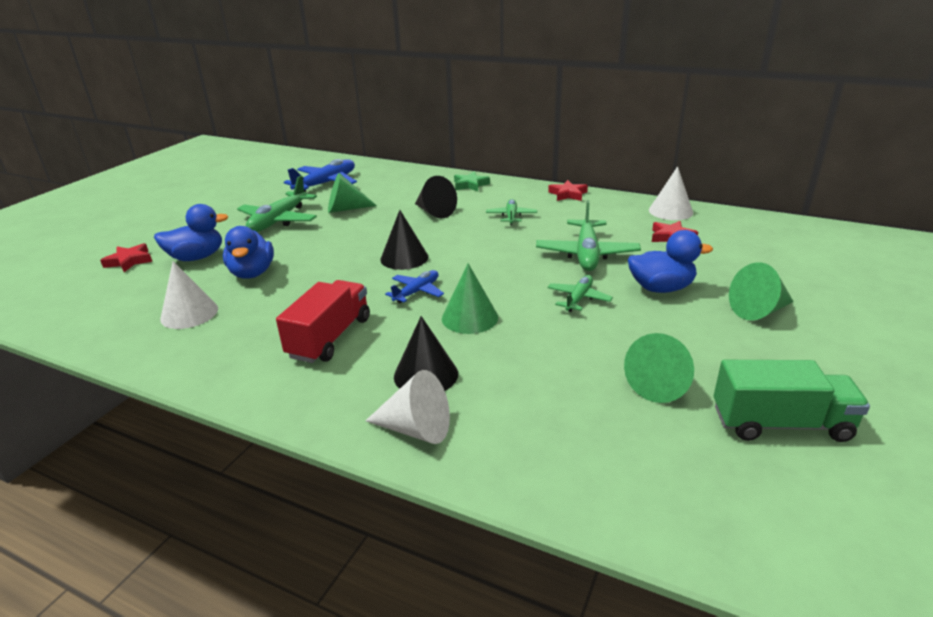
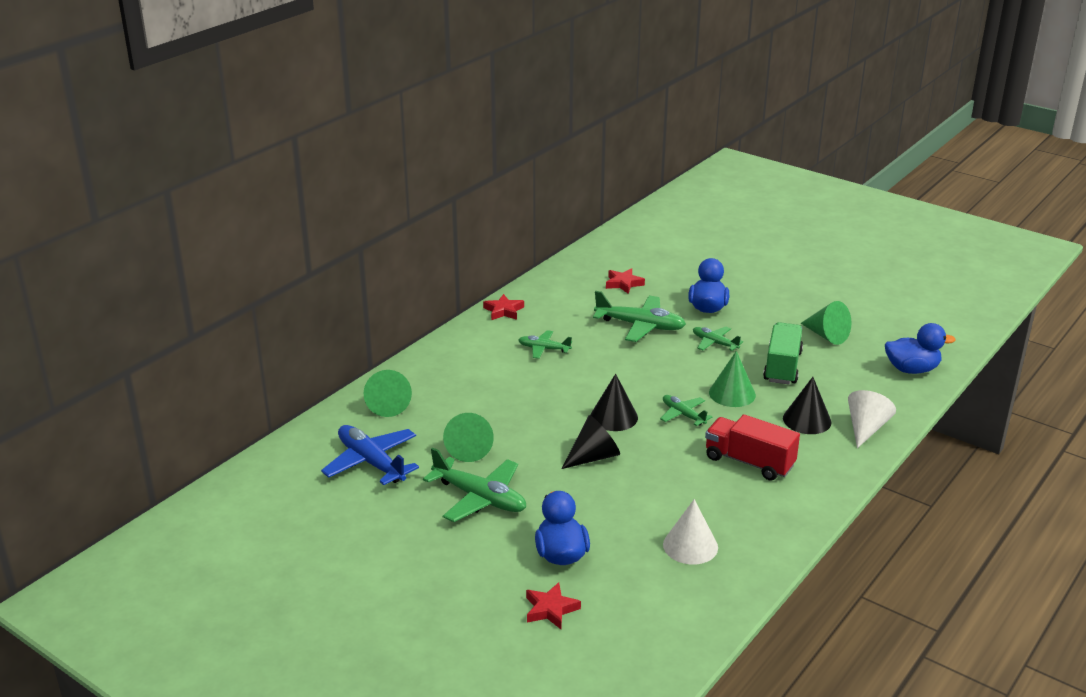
camera: 80 degrees left, 0 degrees up
blue duck [223,226,274,279] -> blue duck moved to [885,323,955,374]
blue plane [385,270,444,303] -> green plane [660,395,712,426]
black cone [415,176,457,218] -> black cone moved to [562,415,620,469]
green star [454,171,490,192] -> none
white cone [649,166,693,220] -> none
green truck [714,360,870,442] -> green truck moved to [763,322,803,384]
green cone [729,262,794,321] -> green cone moved to [364,370,412,417]

